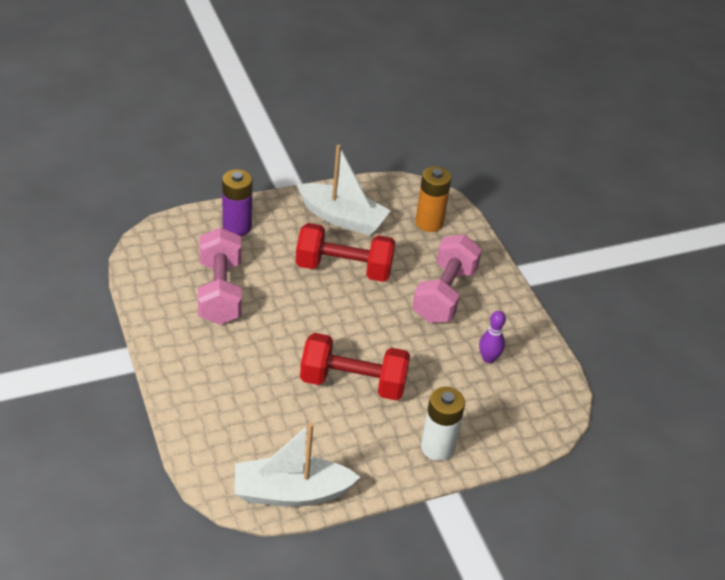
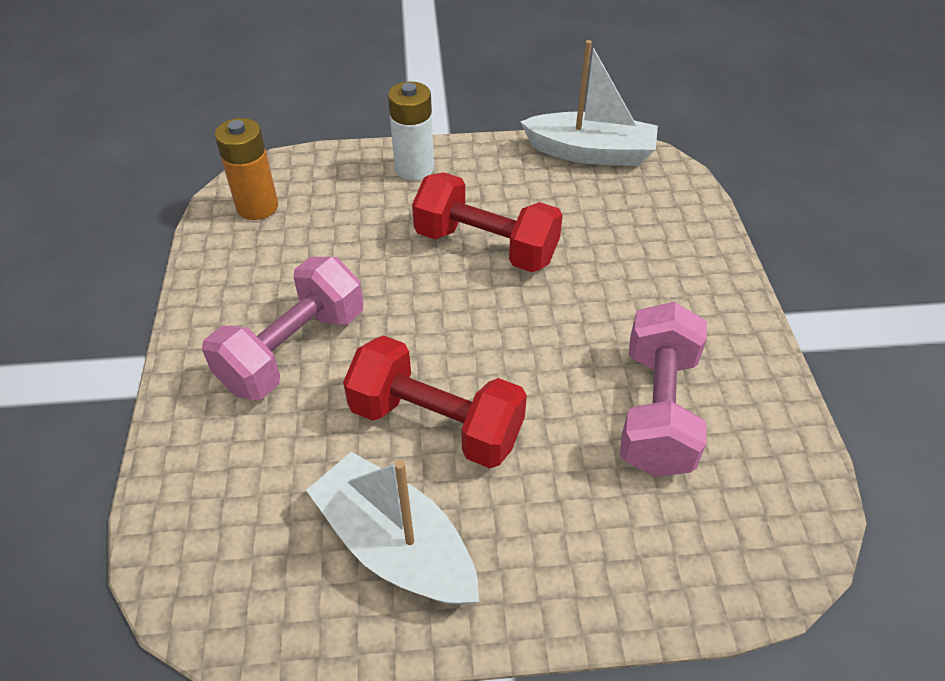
camera: 160 degrees left, 5 degrees up
purple battery [222,169,253,236] -> none
orange battery [415,166,452,232] -> orange battery moved to [215,118,278,220]
purple bowling pin [479,311,506,363] -> none

